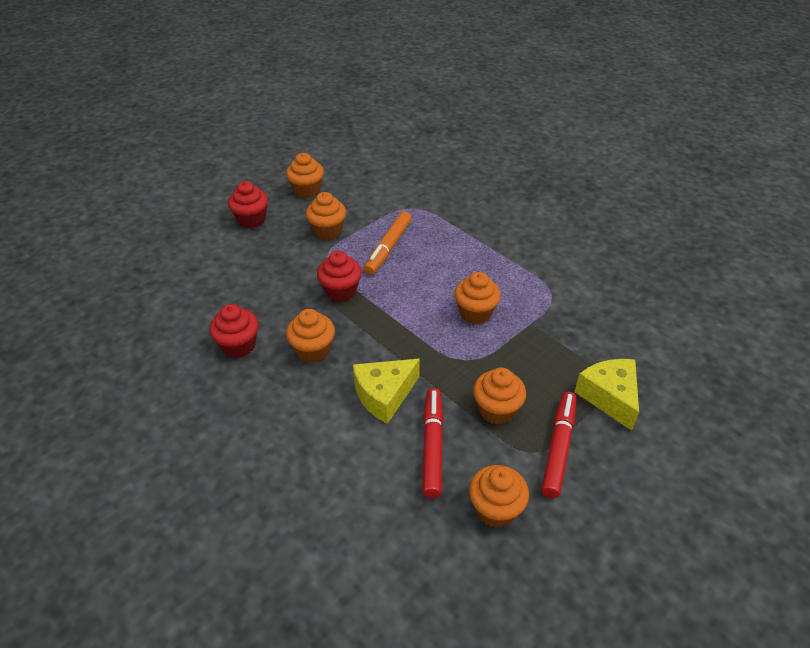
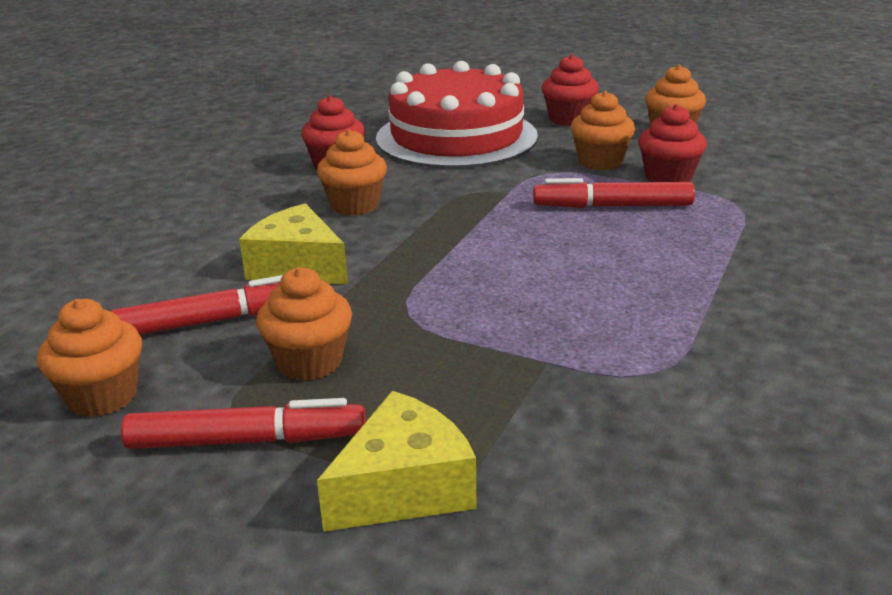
camera: 70 degrees right, 15 degrees down
red cupcake [317,251,362,302] -> red cupcake moved to [638,104,707,182]
orange marker [364,212,411,274] -> red marker [533,178,695,208]
orange cupcake [454,272,501,324] -> none
none -> red cake [376,61,538,169]

